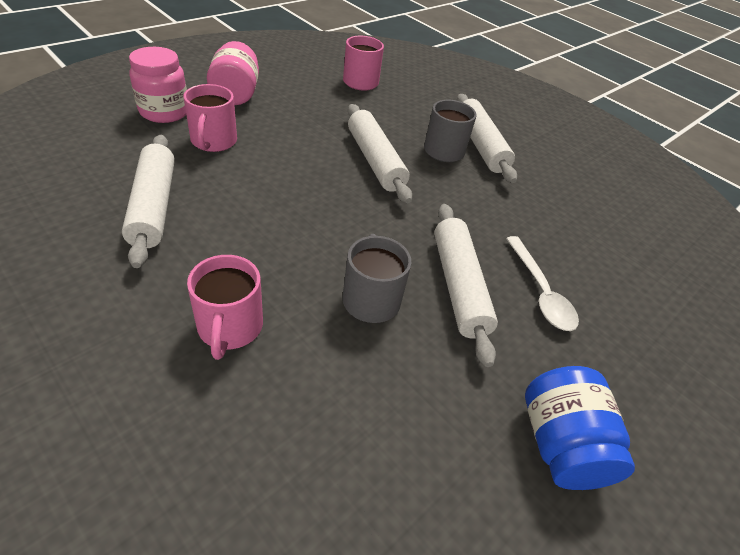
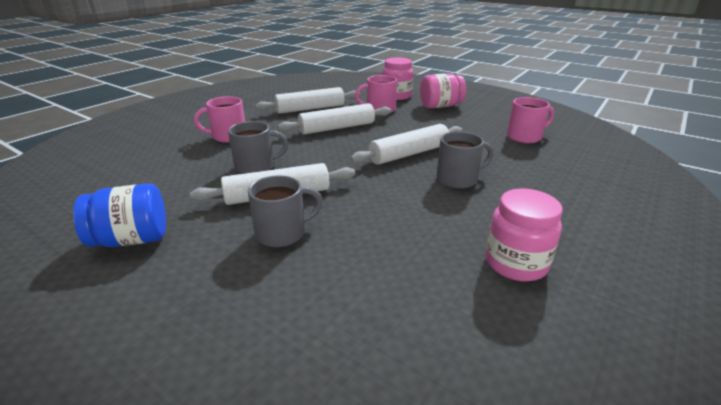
camera: 85 degrees right, 15 degrees down
white rolling pin [457,94,517,183] -> white rolling pin moved to [278,103,391,134]
white spoon [506,236,579,331] -> grey mug [248,175,323,247]
none -> pink jar [486,188,563,281]

